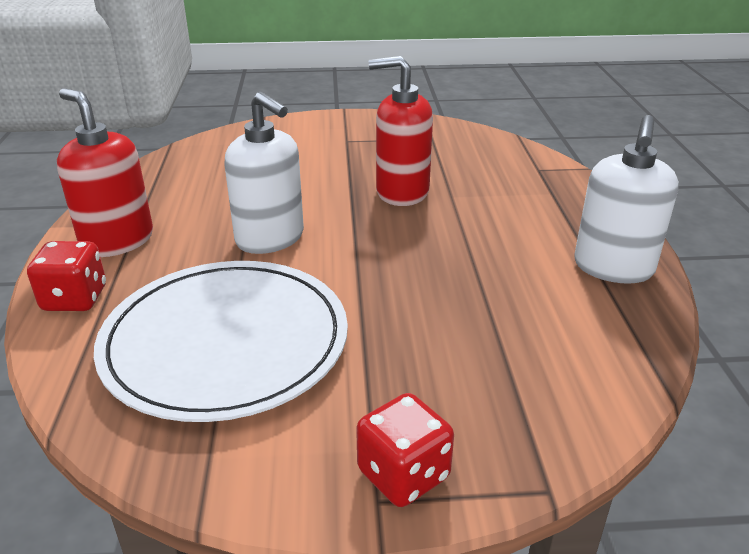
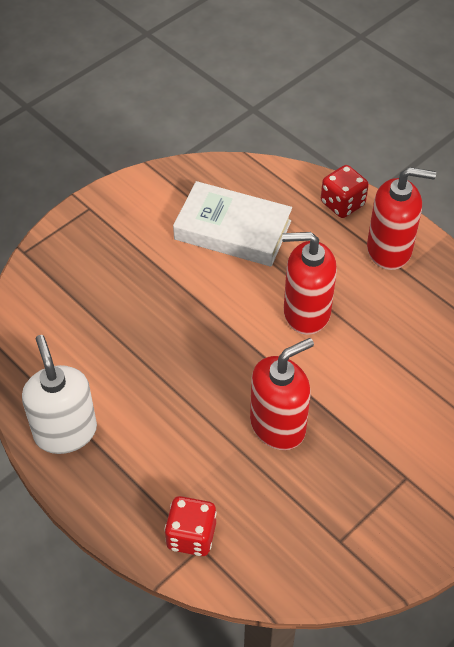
camera: 140 degrees right, 20 degrees up
white plate [94,261,348,422] -> white book [173,181,292,267]
white soap dispenser [224,92,304,254] -> red soap dispenser [282,232,337,335]
red dice [356,393,454,507] -> red dice moved to [164,496,217,556]

